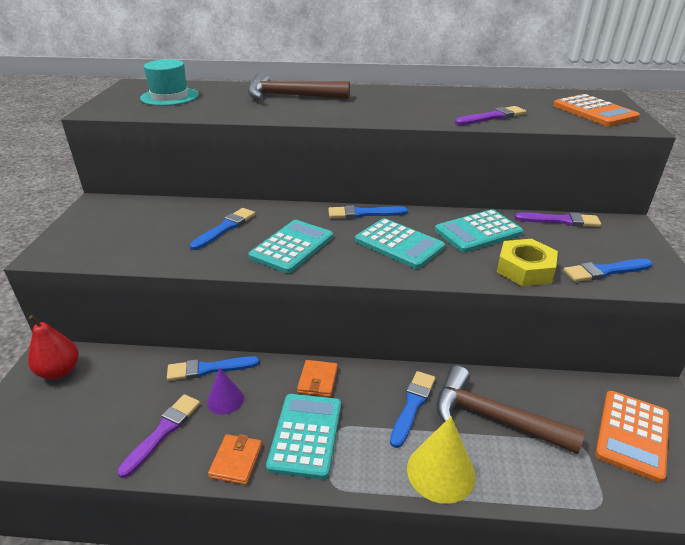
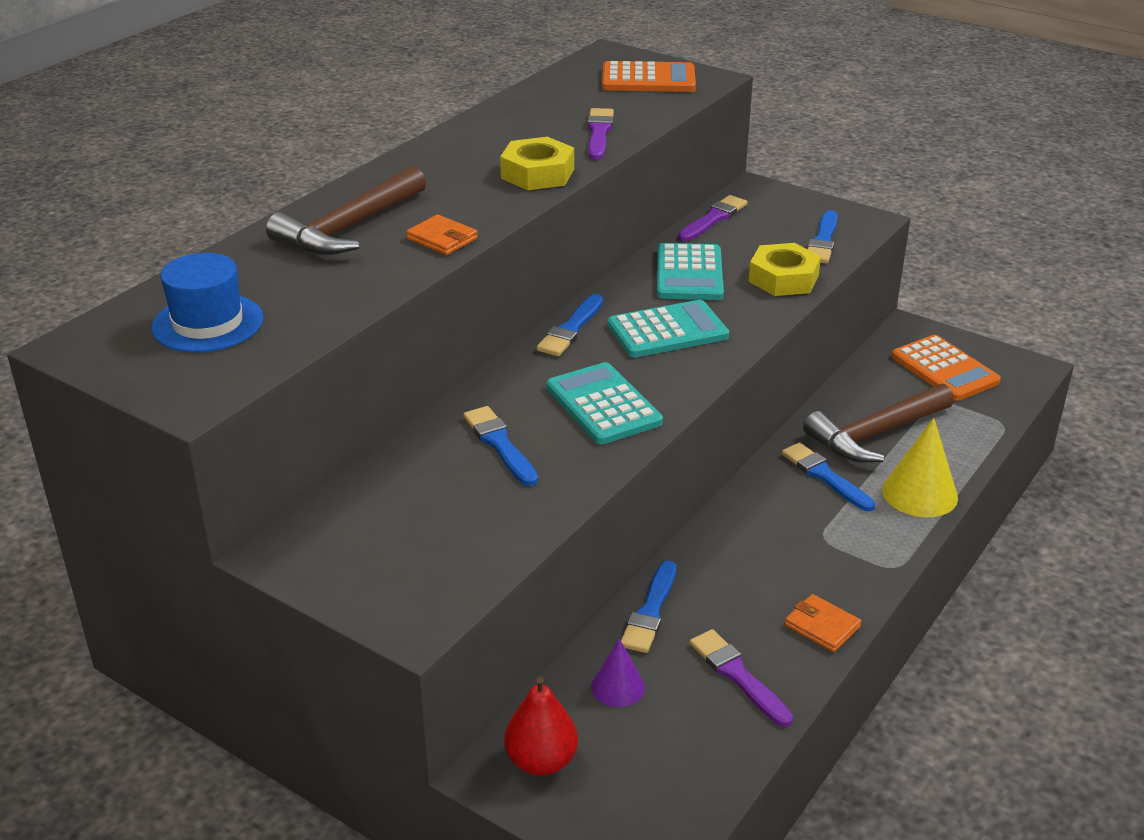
camera: 60 degrees left, 0 degrees up
turquoise hat [140,59,199,106] -> blue hat [151,253,263,352]
purple cone [207,368,244,415] -> purple cone moved to [591,638,645,707]
turquoise calculator [266,394,341,479] -> none
orange wallet [297,360,338,397] -> orange wallet moved to [406,215,478,255]
none -> yellow nut [500,137,574,190]

